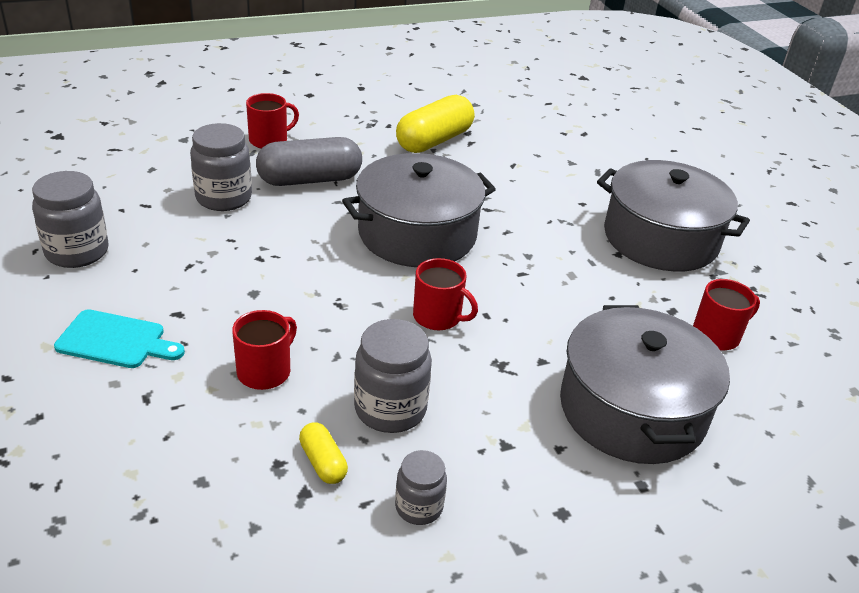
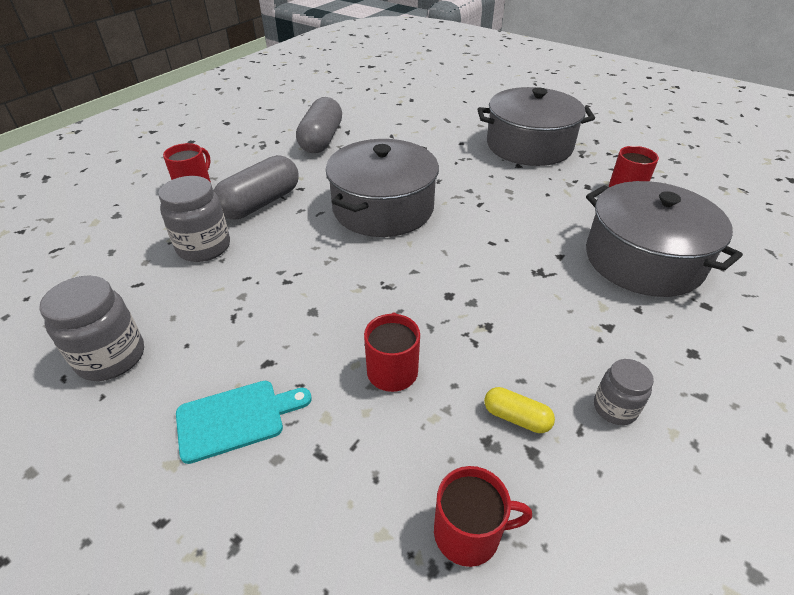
camera: 30 degrees left, 5 degrees up
grey jar [354,319,432,433] -> none
yellow capsule [396,95,474,153] -> grey capsule [296,97,342,153]
red mug [413,258,478,330] -> red mug moved to [434,466,532,567]

